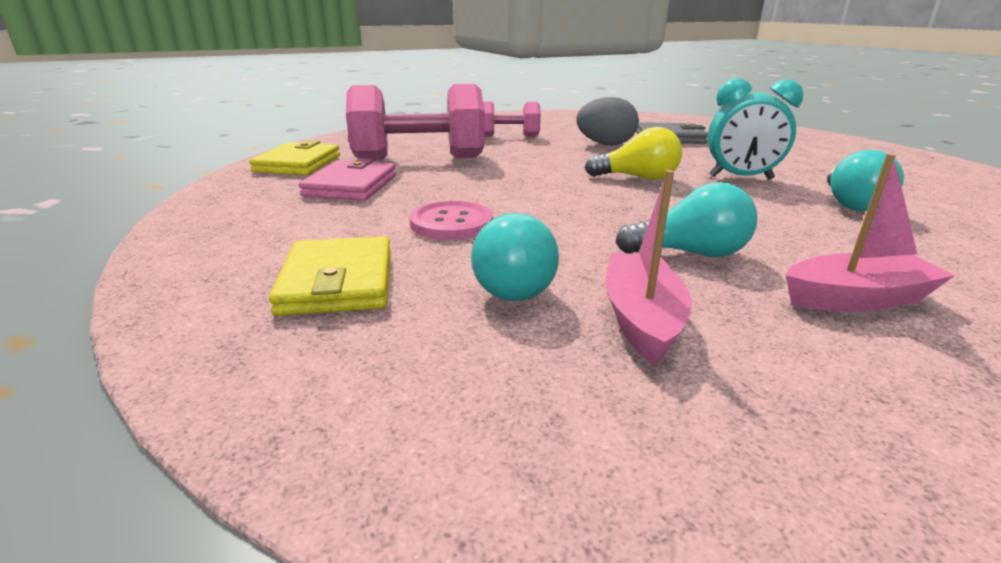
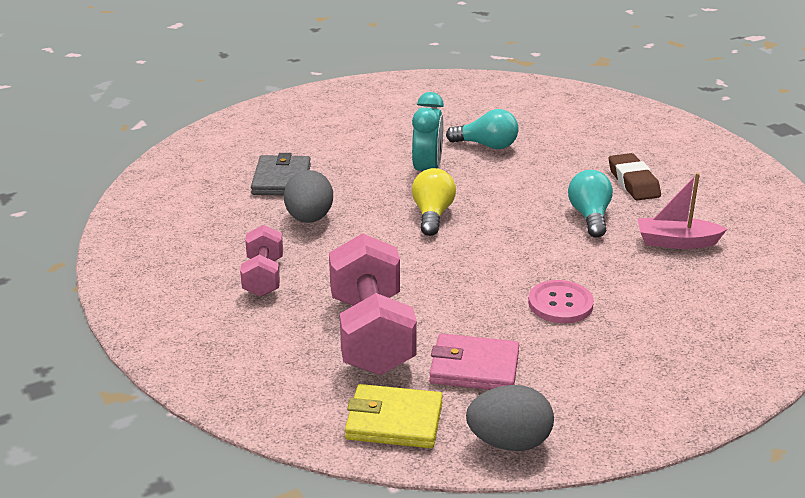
camera: 90 degrees left, 5 degrees up
yellow wallet [269,236,391,316] -> none
turquoise light bulb [471,213,559,301] -> none
pink boat [786,154,955,311] -> brown eraser [609,153,661,201]
none -> grey egg [466,385,554,451]

